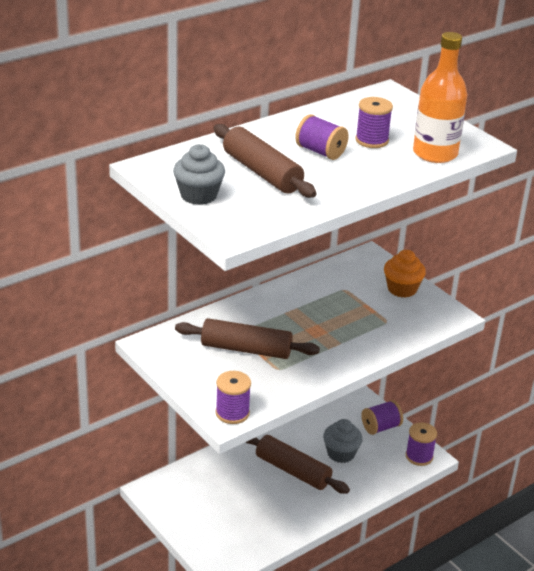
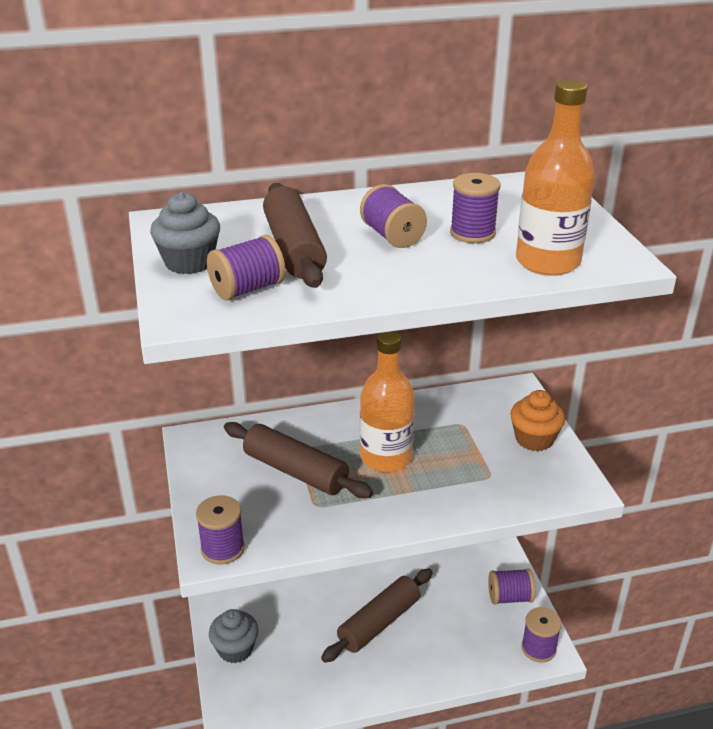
camera: 25 degrees right, 0 degrees up
brown rolling pin [245,435,350,494] -> brown rolling pin turned 75 degrees clockwise [321,568,433,663]
grey cupcake [323,419,363,463] -> grey cupcake moved to [209,609,259,663]
none -> purple spool [207,235,285,301]
none -> orange bottle [360,331,415,472]

